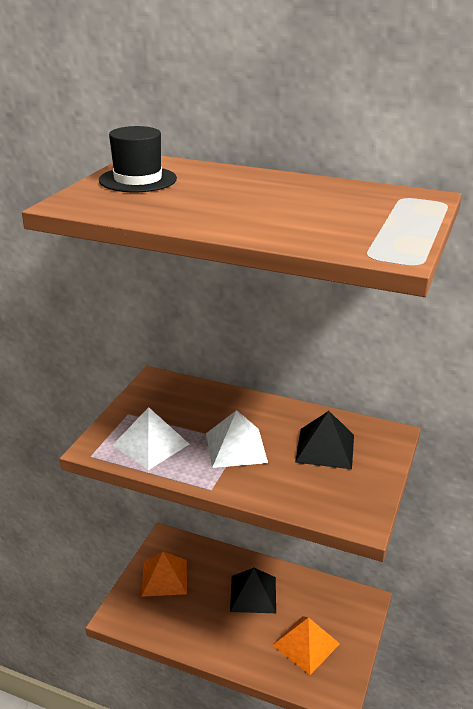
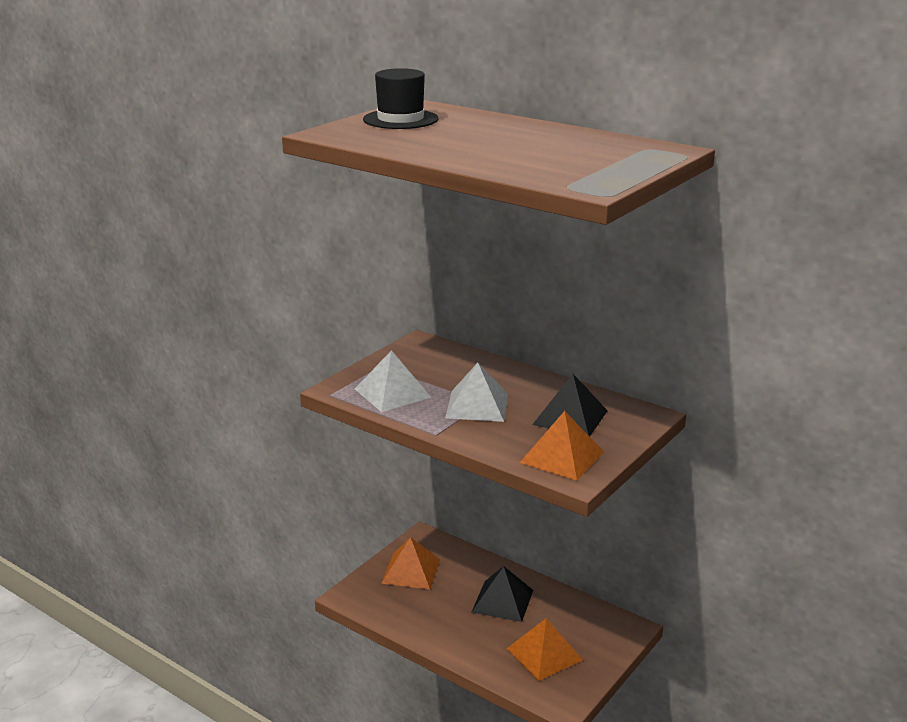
camera: 15 degrees right, 5 degrees down
none -> orange pyramid [520,411,604,481]

